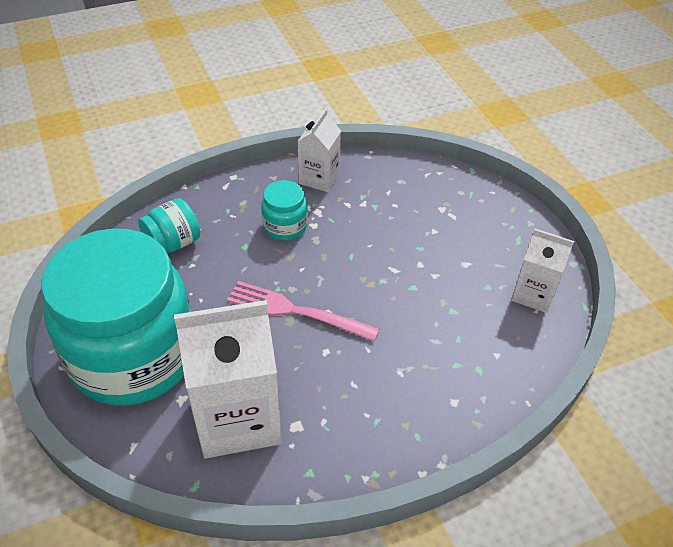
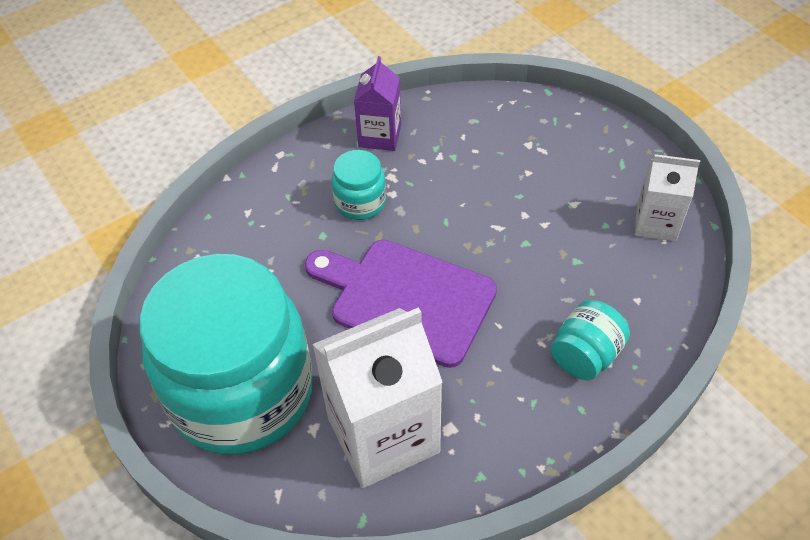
camera: 10 degrees left, 5 degrees up
turquoise jar [138,198,200,253] -> turquoise jar moved to [551,300,630,380]
pink fork [227,281,380,341] -> purple cutting board [305,240,497,368]
white carton [297,109,341,192] -> purple carton [354,56,401,151]

